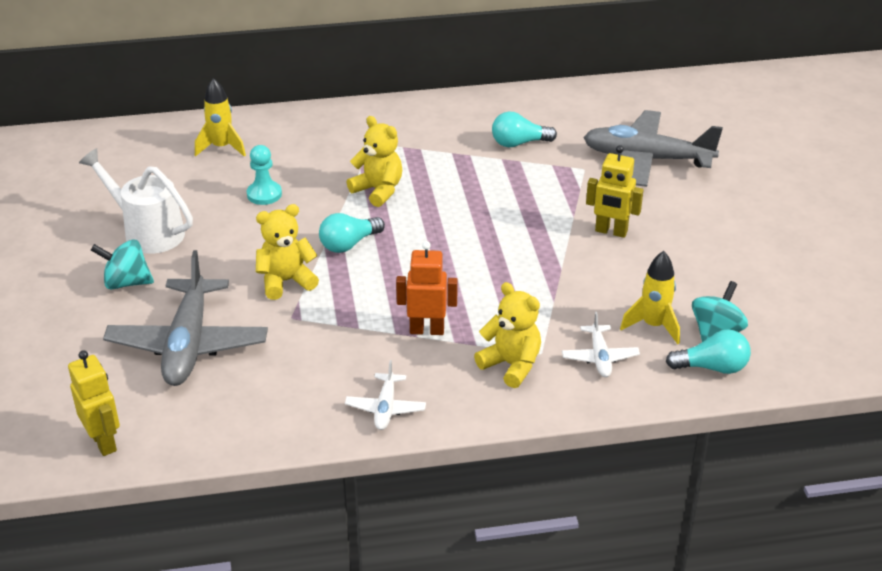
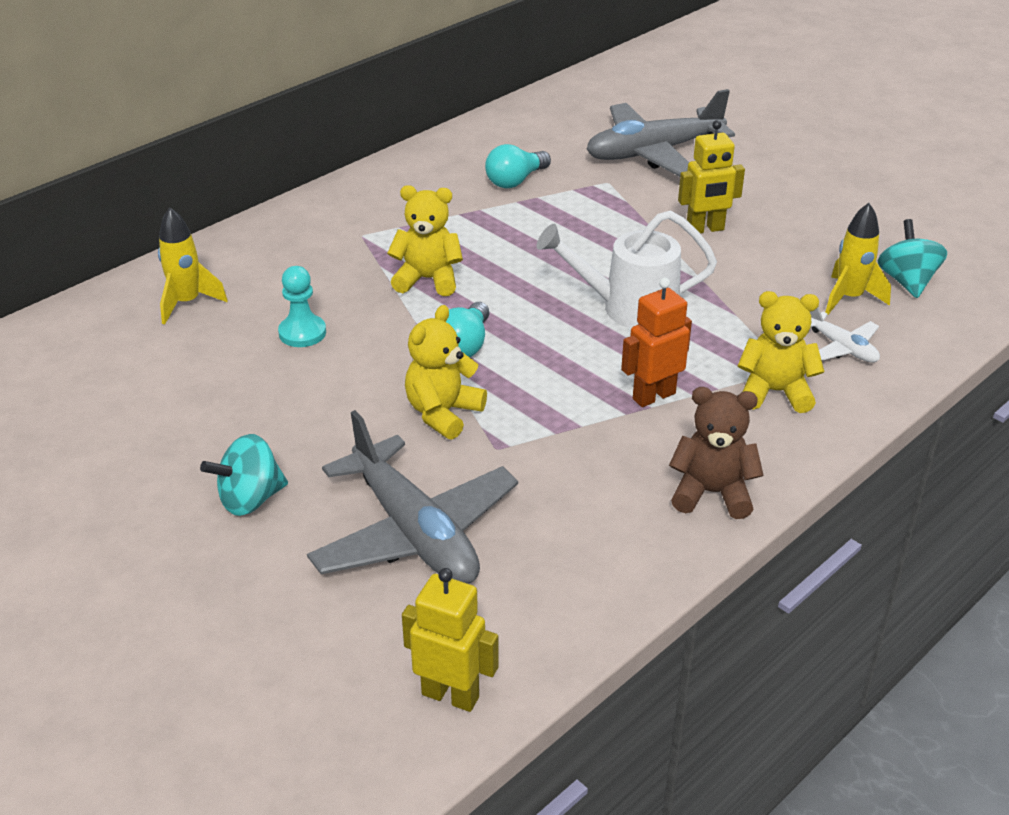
camera: 35 degrees left, 0 degrees up
white watering can [79,148,193,254] -> white watering can moved to [537,210,717,328]
white plane [345,360,426,430] -> brown teddy bear [669,387,764,519]
turquoise light bulb [666,329,751,374] -> none

